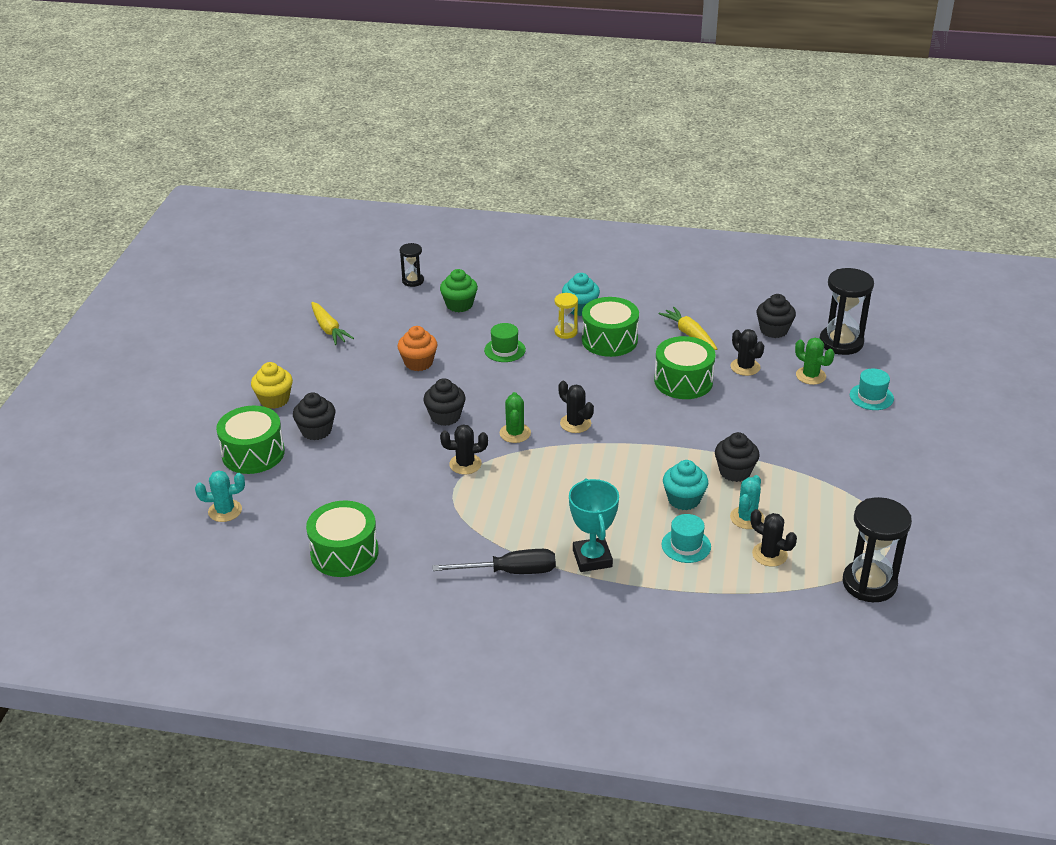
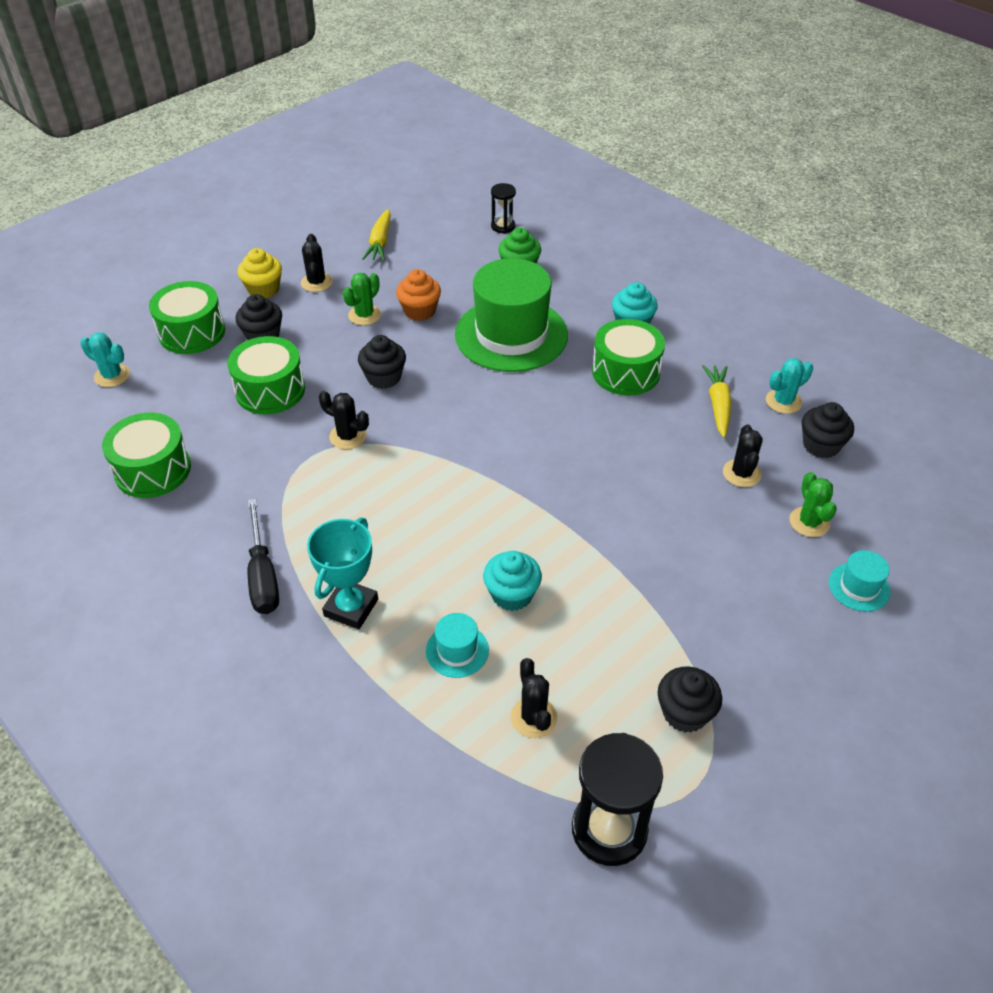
camera: 35 degrees right, 10 degrees up
black screwdriver [432,549,556,574] -> black screwdriver turned 45 degrees clockwise [248,498,279,614]
green hat [484,323,526,362] -> green hat [455,258,568,372], size x2.37
green cactus [500,392,531,443] -> green cactus moved to [343,273,381,325]
yellow hourglass [555,293,578,339] -> none
black cactus [558,381,594,433] -> black cactus moved to [301,234,333,292]
green drum [654,336,716,399] -> green drum moved to [227,336,305,414]
black cupcake [715,432,760,482] -> black cupcake moved to [658,667,722,733]
turquoise cactus [730,475,764,529] -> turquoise cactus moved to [766,358,813,414]
black hourglass [820,268,874,355] -> none

